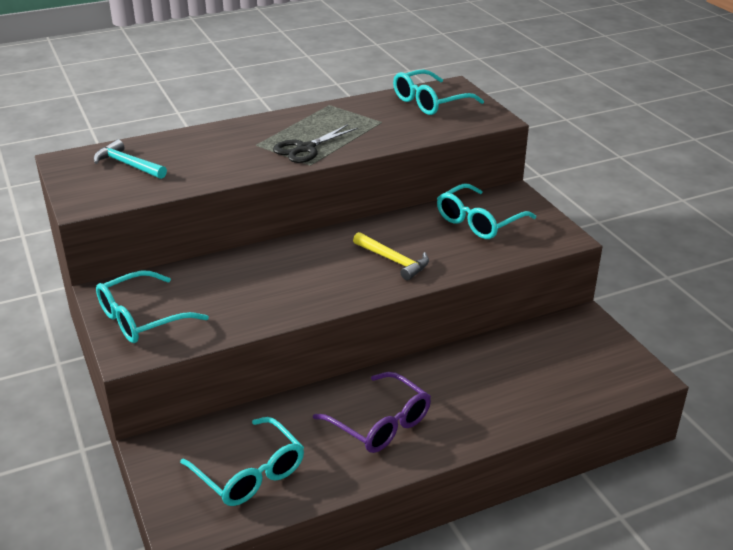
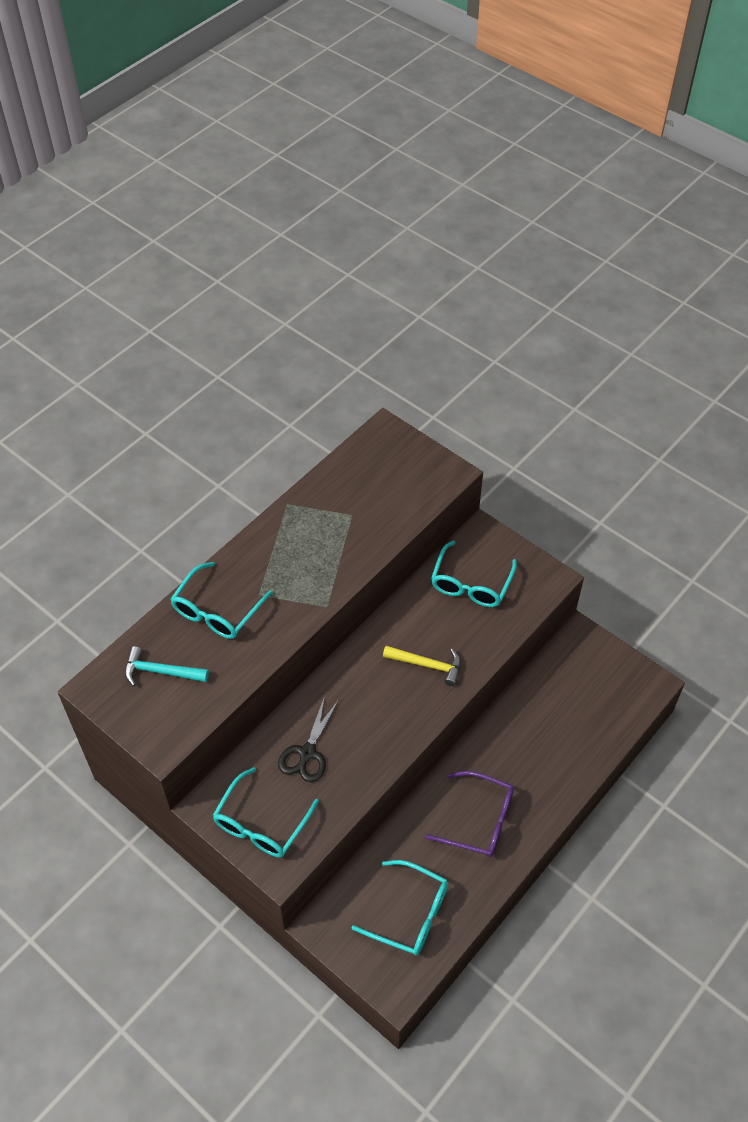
camera: 25 degrees left, 20 degrees up
black scissors [273,124,358,163] -> black scissors moved to [278,696,339,782]
turquoise glasses [393,69,484,115] -> turquoise glasses moved to [171,562,273,639]

